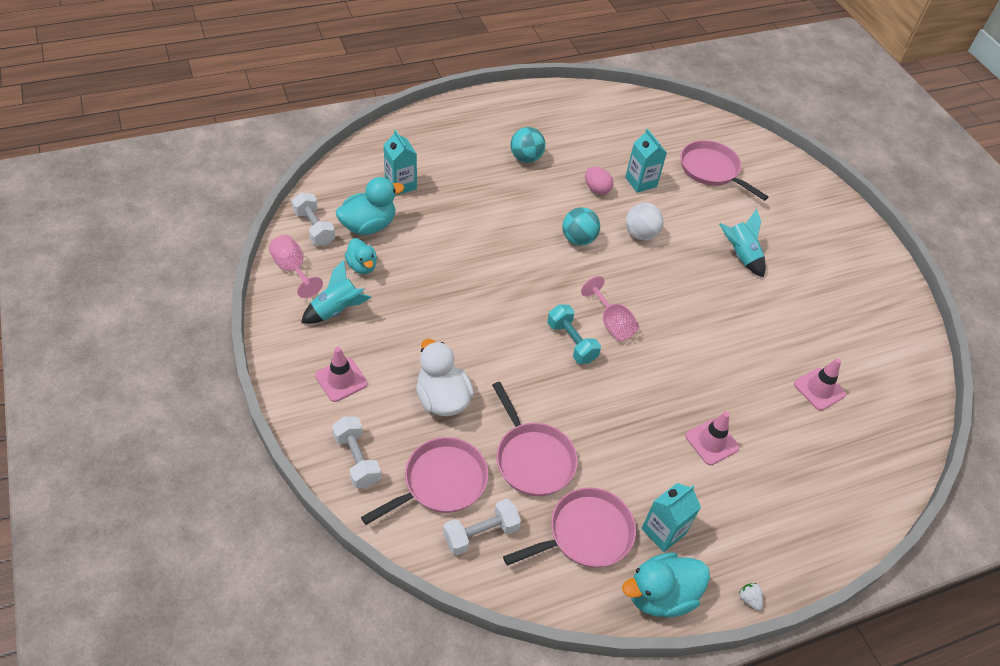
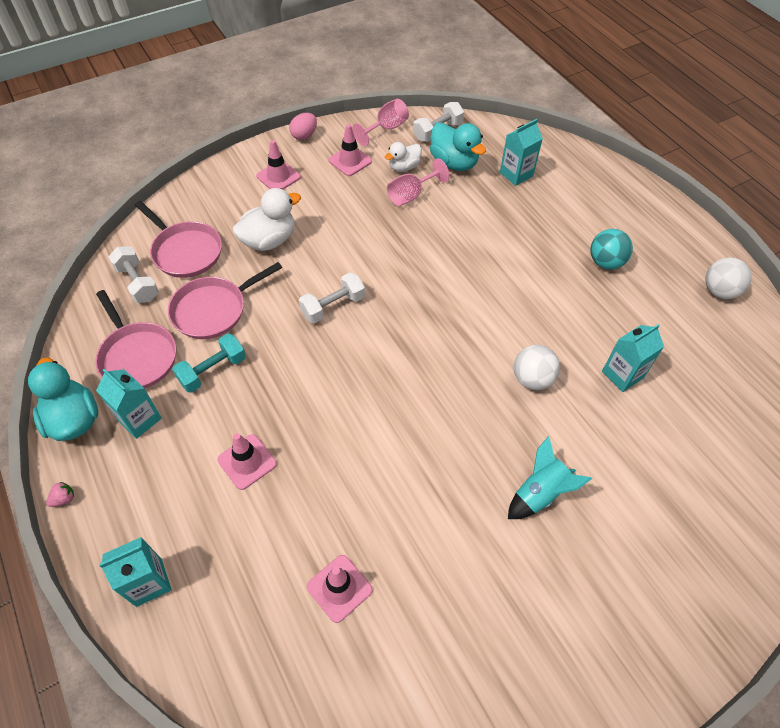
camera: 85 degrees right, 5 degrees up
turquoise rocket [301,260,372,324] -> pink traffic cone [328,124,372,176]
white dumbbell [332,416,381,488] -> white dumbbell moved to [299,272,365,324]
turquoise duck [345,238,377,274] -> white duck [385,142,422,172]
turquoise dumbbell [547,305,601,364] -> turquoise dumbbell moved to [172,333,246,393]
turquoise ball [562,207,600,245] -> none
pink goblet [581,276,639,341] -> pink goblet moved to [387,158,449,206]
pink egg [585,167,613,195] -> pink egg moved to [289,113,317,140]
pink pan [680,140,768,201] -> none
white strawberry [739,583,763,611] -> pink strawberry [46,482,74,507]
none -> turquoise carton [99,537,172,607]
none -> white ball [705,257,752,299]

